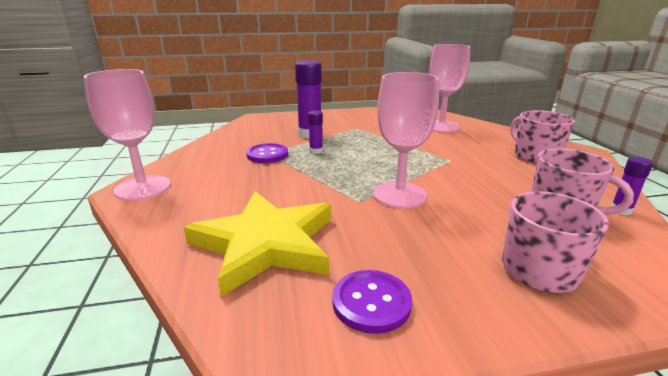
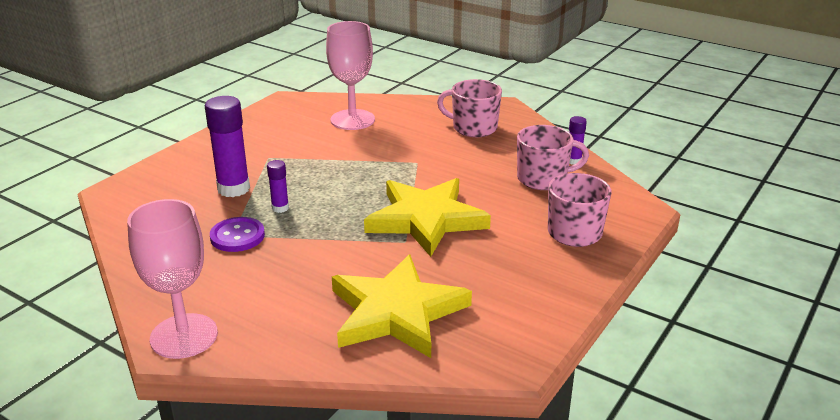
camera: 45 degrees left, 5 degrees up
purple button [332,270,412,334] -> none
pink goblet [373,72,439,208] -> yellow star [364,178,491,257]

